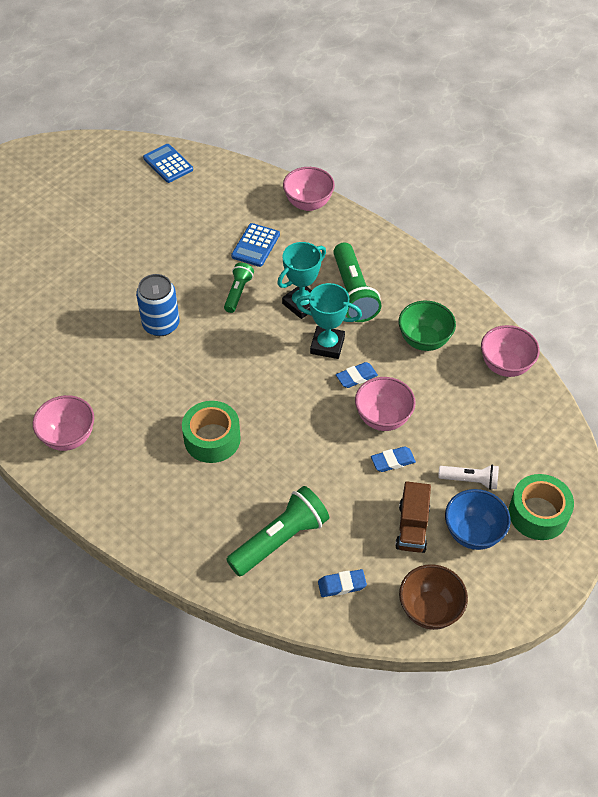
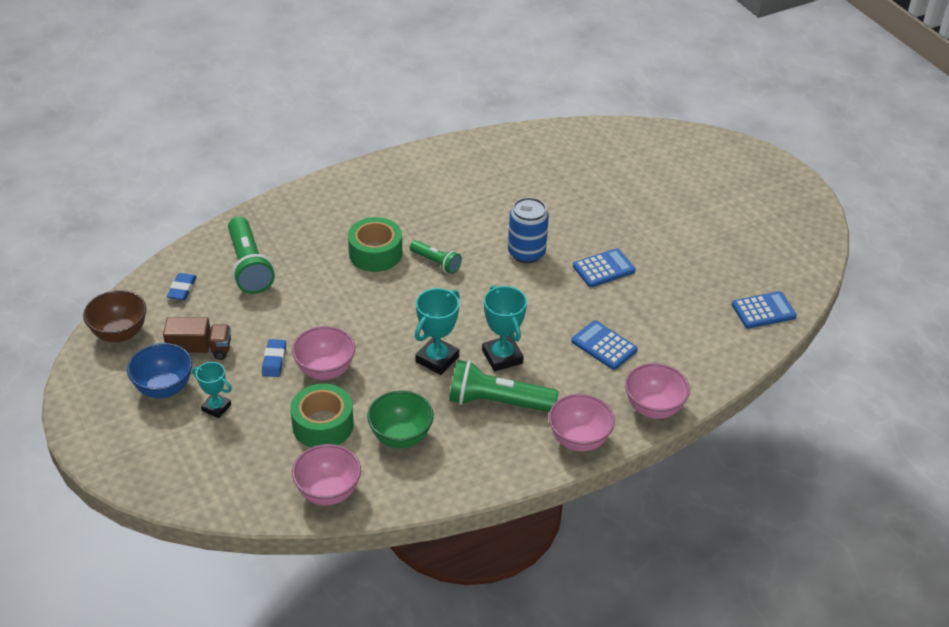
camera: 110 degrees right, 10 degrees down
pink bowl [33,395,94,451] -> pink bowl moved to [549,394,615,452]
green flashlight [224,263,254,313] -> green flashlight moved to [410,240,462,274]
blue eraser [336,362,378,388] -> none
brown truck [395,481,431,553] -> brown truck turned 150 degrees clockwise [163,317,231,360]
white flashlight [438,465,499,490] -> turquoise trophy [192,362,232,418]
green tape [509,474,574,540] -> green tape moved to [290,384,354,448]
none -> blue calculator [573,248,636,287]

